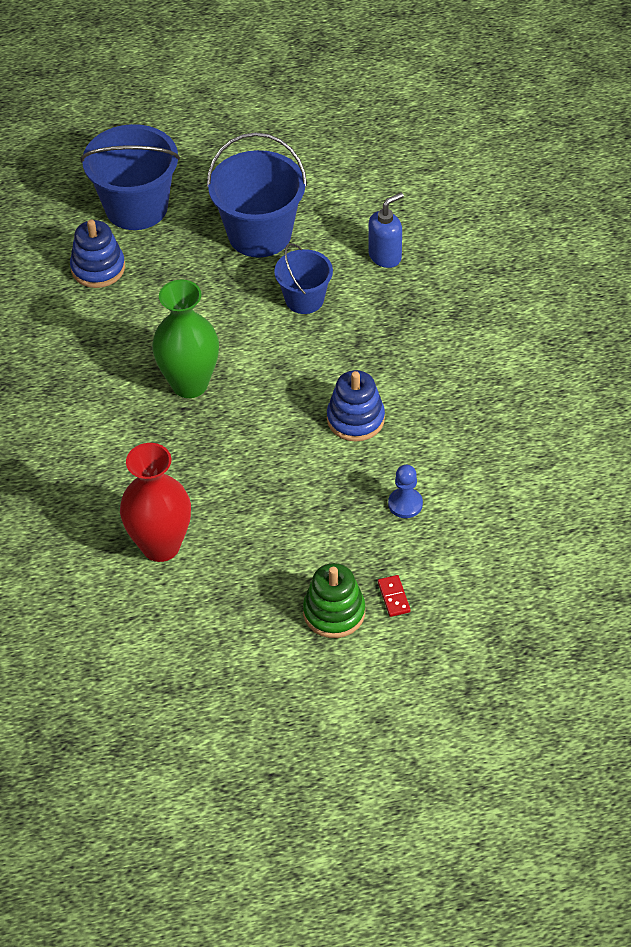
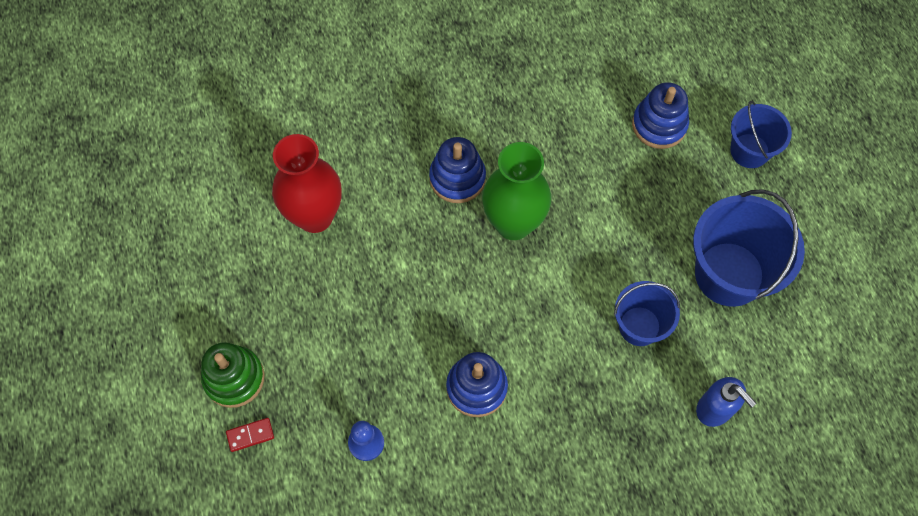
camera: 85 degrees right, 15 degrees up
blue bucket [81,124,180,230] -> blue bucket [730,101,792,168], size x0.59
none -> blue stacking toy [429,137,486,203]

